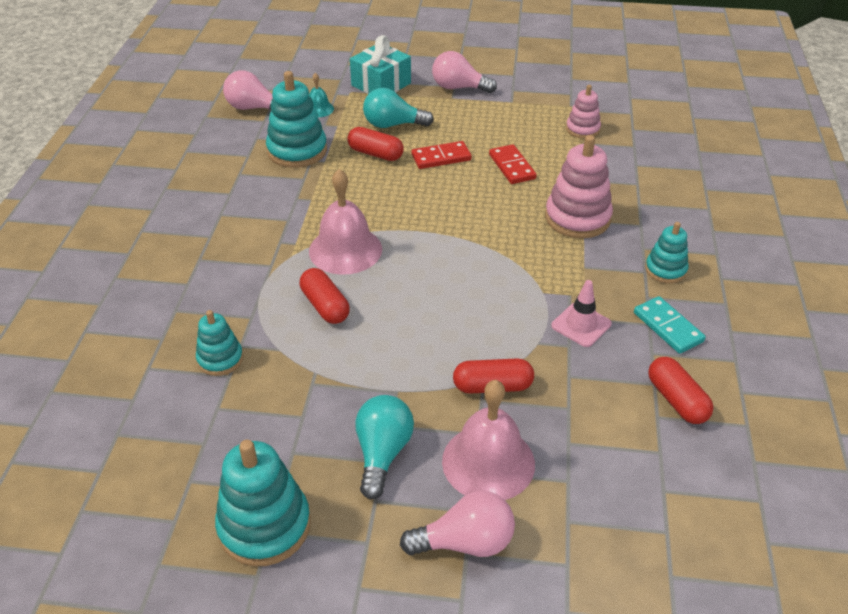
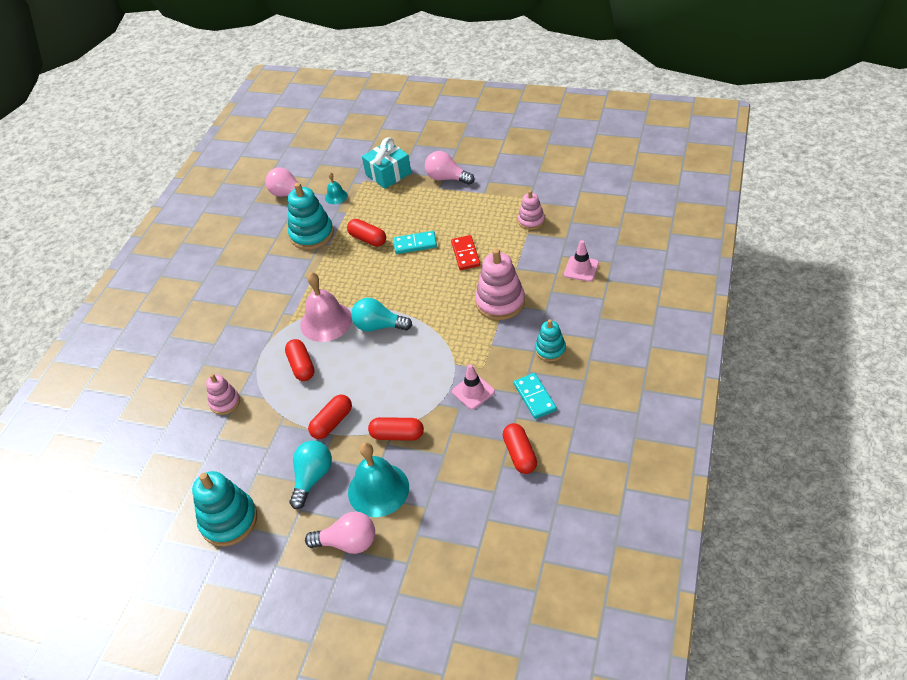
camera: 15 degrees right, 5 degrees up
turquoise stacking toy [196,310,243,376] -> pink stacking toy [206,374,240,415]
turquoise light bulb [363,88,434,128] -> turquoise light bulb moved to [351,298,412,332]
red domino [412,141,472,169] -> turquoise domino [393,231,437,254]
pink bell [442,380,535,500] -> turquoise bell [348,442,409,517]
none -> red capsule [308,395,352,439]
none -> pink traffic cone [564,240,599,282]

